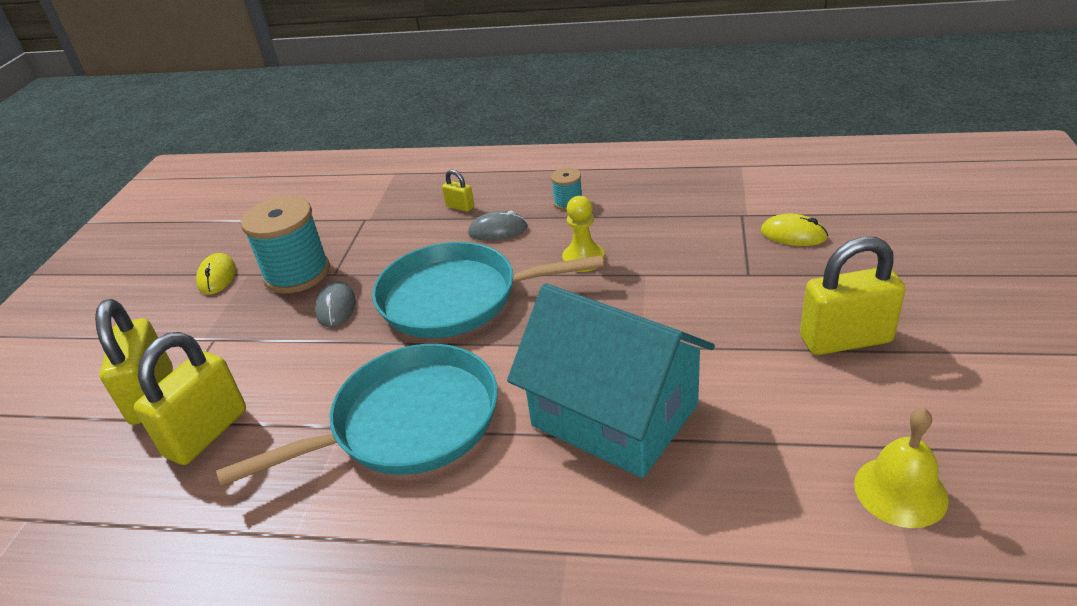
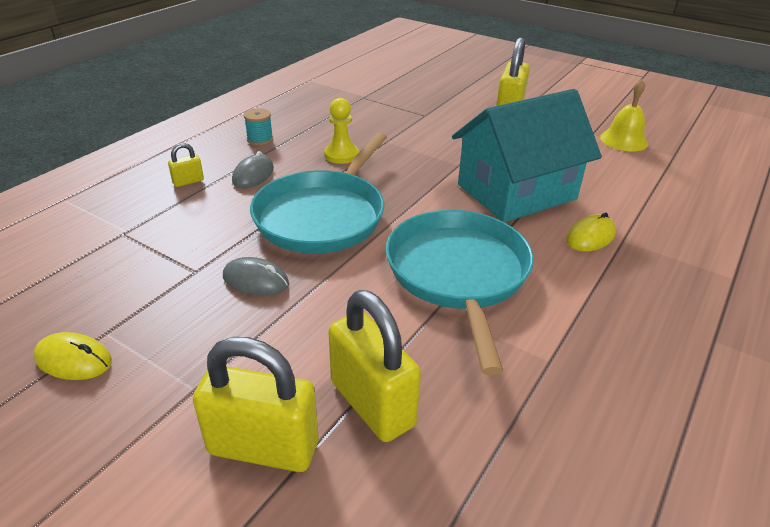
camera: 70 degrees left, 0 degrees up
turquoise spool [241,196,330,294] -> none
yellow mouse [761,214,828,246] -> yellow mouse moved to [566,212,616,251]

